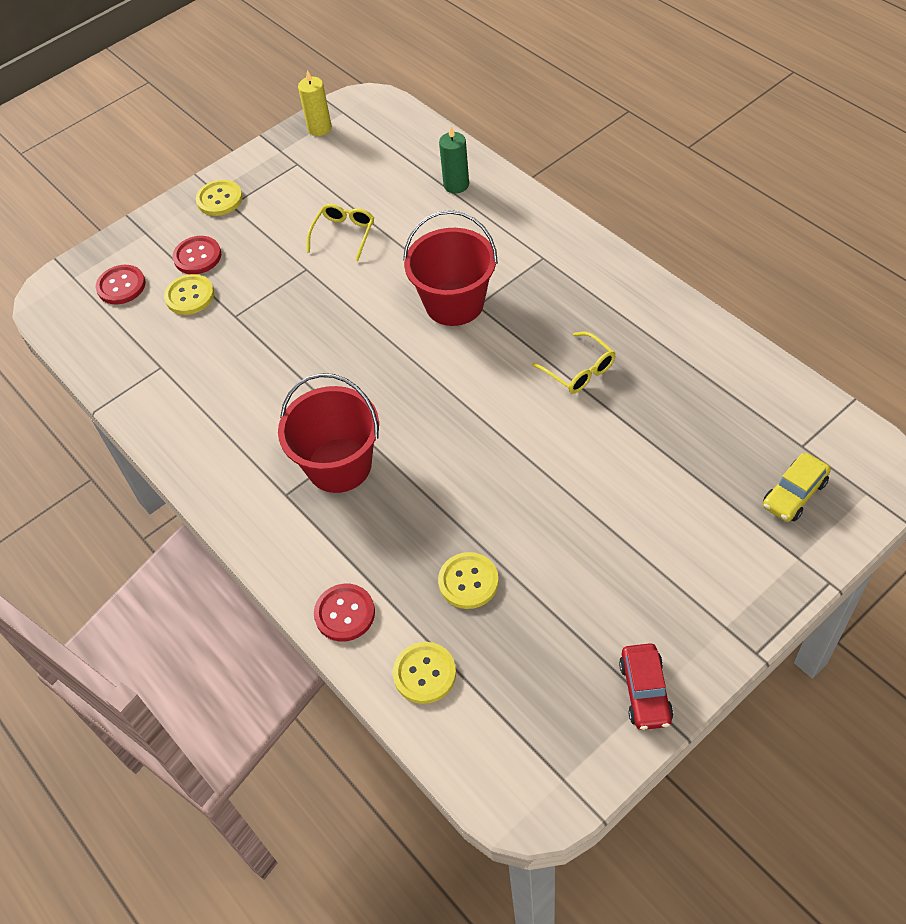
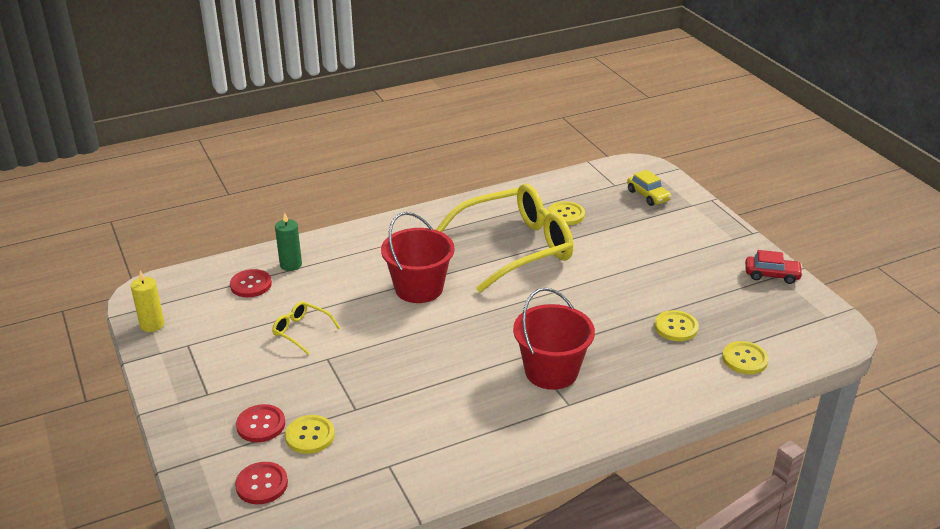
camera: 80 degrees left, 20 degrees down
yellow button [196,180,243,216] -> yellow button moved to [548,201,585,225]
red button [314,584,375,642] -> red button moved to [230,269,272,297]
yellow glasses [532,332,615,393] -> yellow glasses [435,184,574,292], size x2.46

